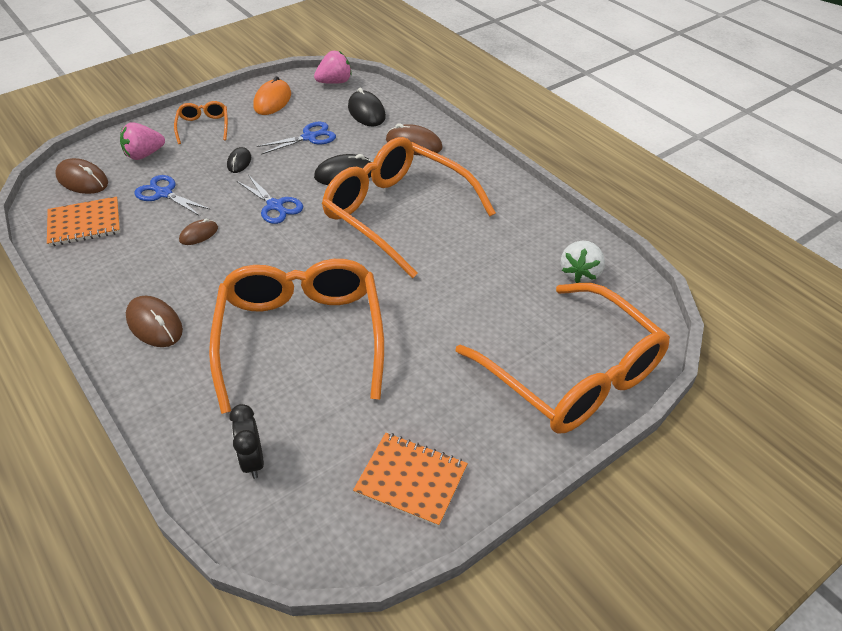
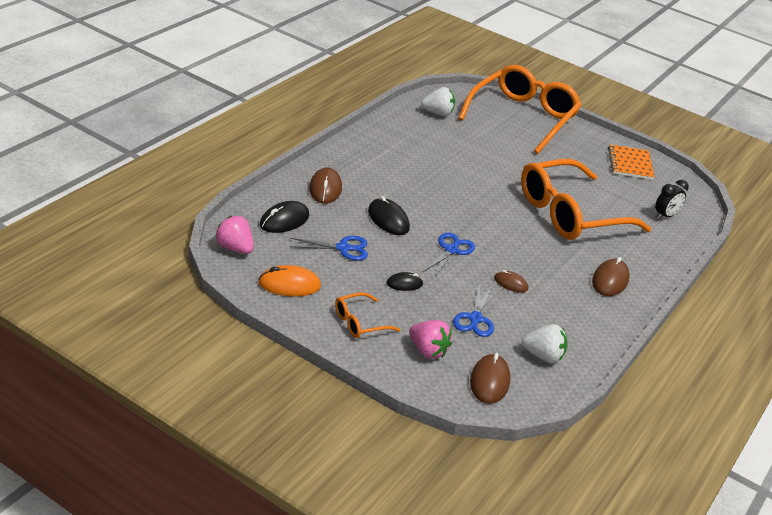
camera: 115 degrees left, 10 degrees down
orange notebook [47,196,120,247] -> white strawberry [521,324,568,363]
blue scissors [257,122,336,155] -> blue scissors turned 135 degrees clockwise [290,236,368,261]
orange glasses [322,137,496,278] -> none

